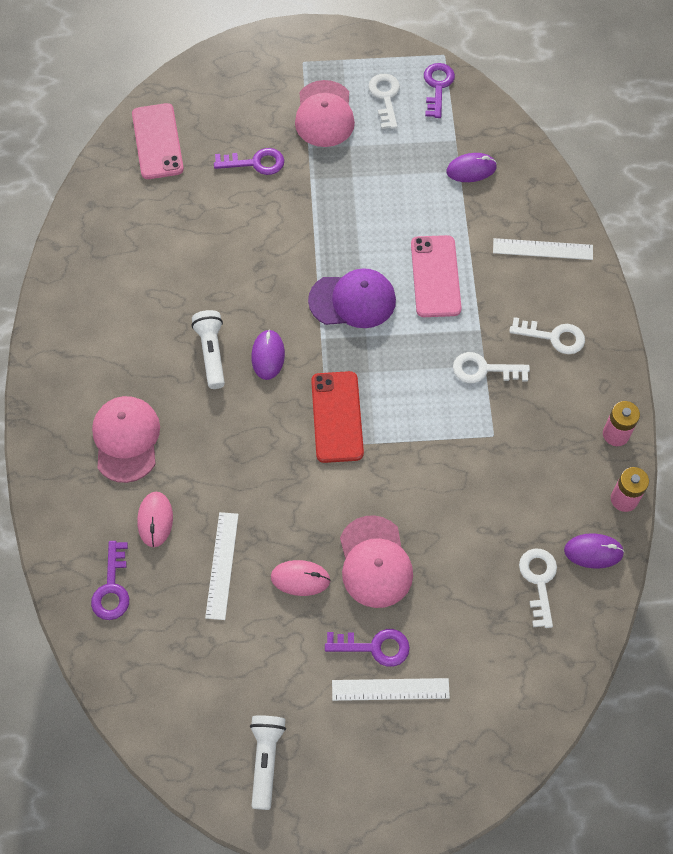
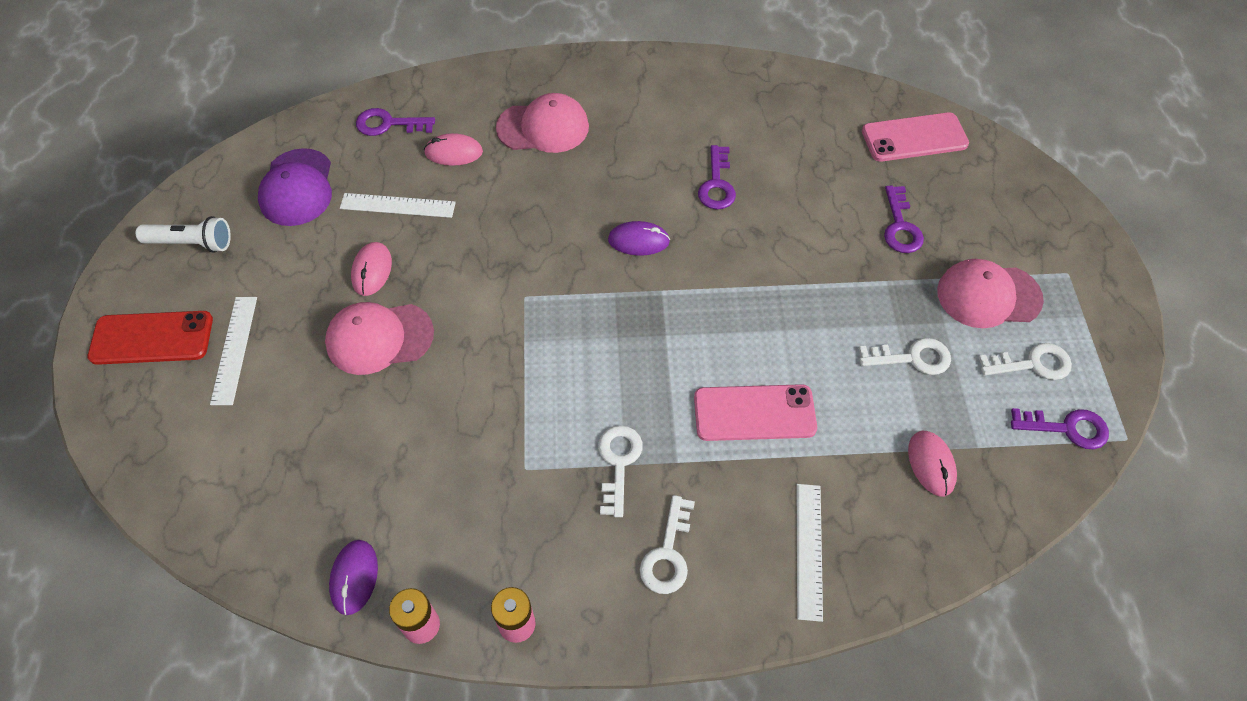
camera: 90 degrees right, 5 degrees down
white flashlight [191,310,225,389] -> none
purple cap [308,268,396,328] -> purple cap moved to [258,148,332,226]
red phone [311,371,364,463] -> red phone moved to [88,311,213,365]
purple key [325,629,410,667] -> purple key moved to [698,145,736,210]
purple mouse [446,153,497,182] -> pink mouse [908,431,957,496]
white key [519,548,557,628] -> white key moved to [859,338,951,375]

